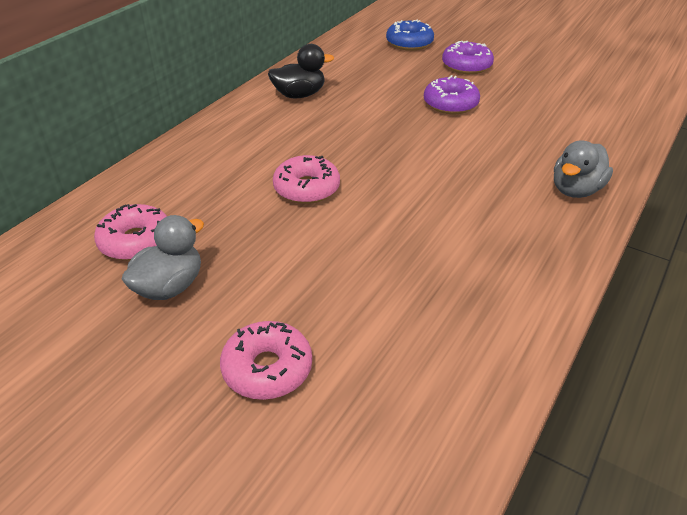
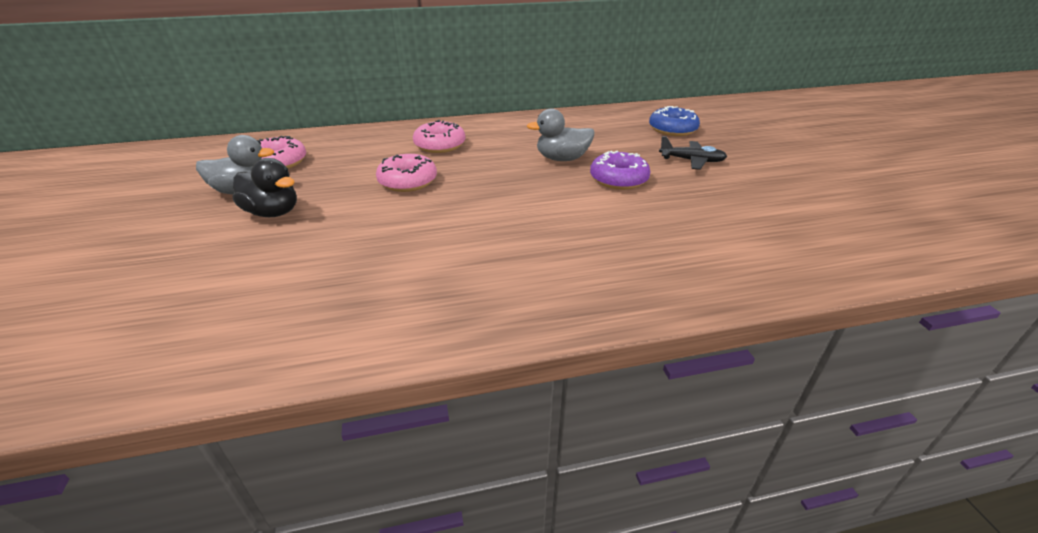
camera: 45 degrees right, 5 degrees down
pink donut [220,321,312,400] -> pink donut moved to [413,120,465,153]
black duck [268,44,334,98] -> black duck moved to [233,158,297,217]
purple donut [442,41,494,74] -> black plane [659,136,727,170]
grey duck [554,140,613,198] -> grey duck moved to [527,108,595,161]

